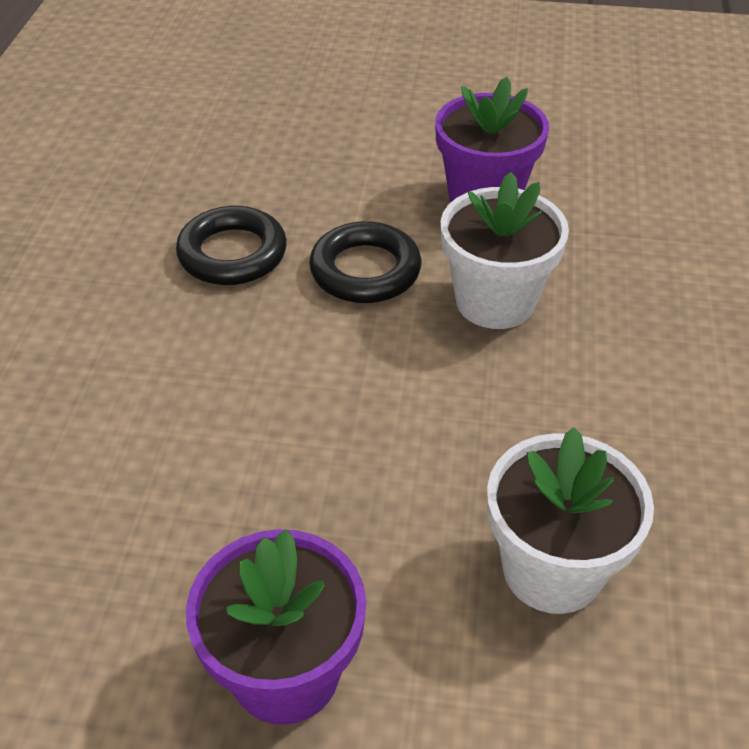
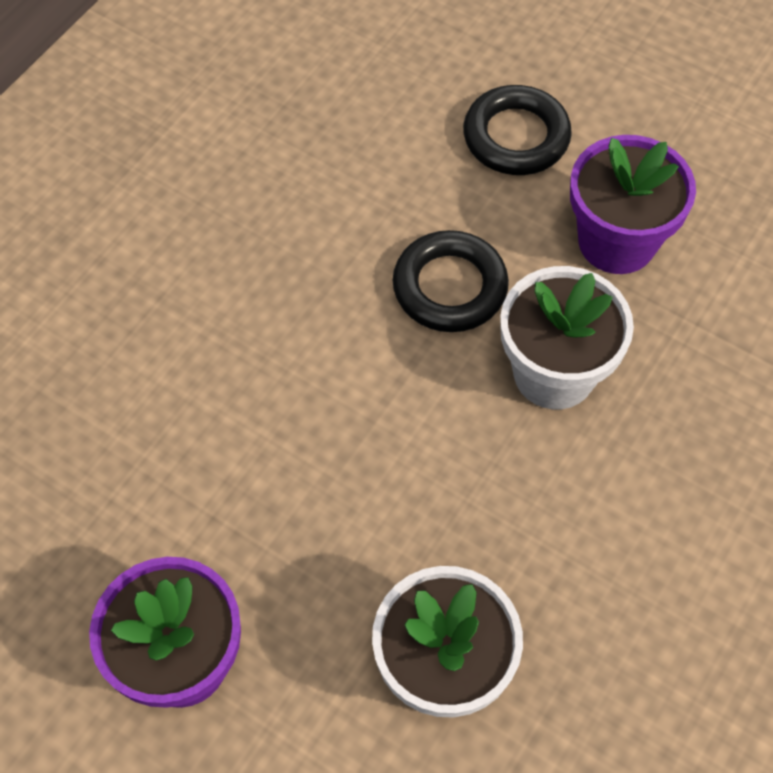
camera: 25 degrees right, 15 degrees up
black ring [176,206,287,285] -> black ring moved to [463,85,572,175]

